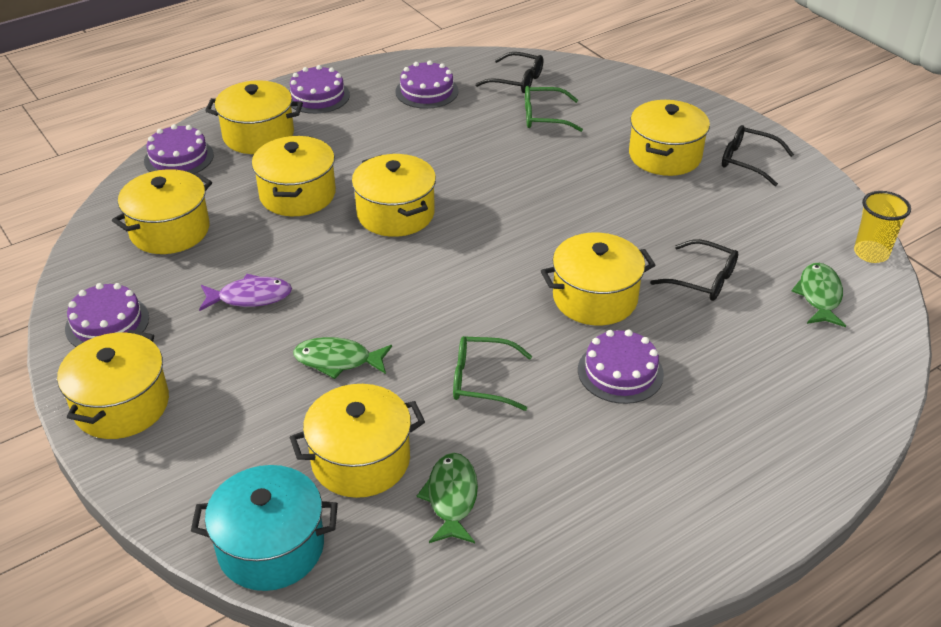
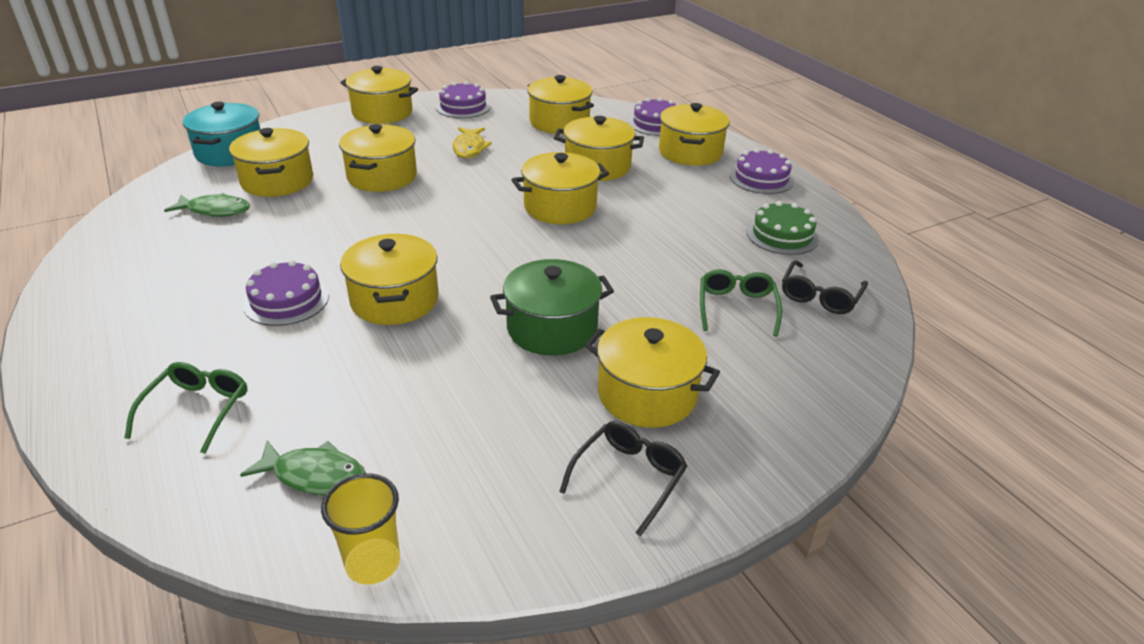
camera: 95 degrees right, 5 degrees down
purple fish [199,274,292,311] -> yellow fish [453,127,492,158]
green fish [293,337,392,379] -> yellow pot [339,124,417,192]
purple cake [395,60,459,109] -> green cake [747,201,819,255]
green glasses [453,336,532,411] -> green glasses moved to [124,362,247,454]
black glasses [650,239,738,301] -> none
none -> green pot [490,259,614,356]

